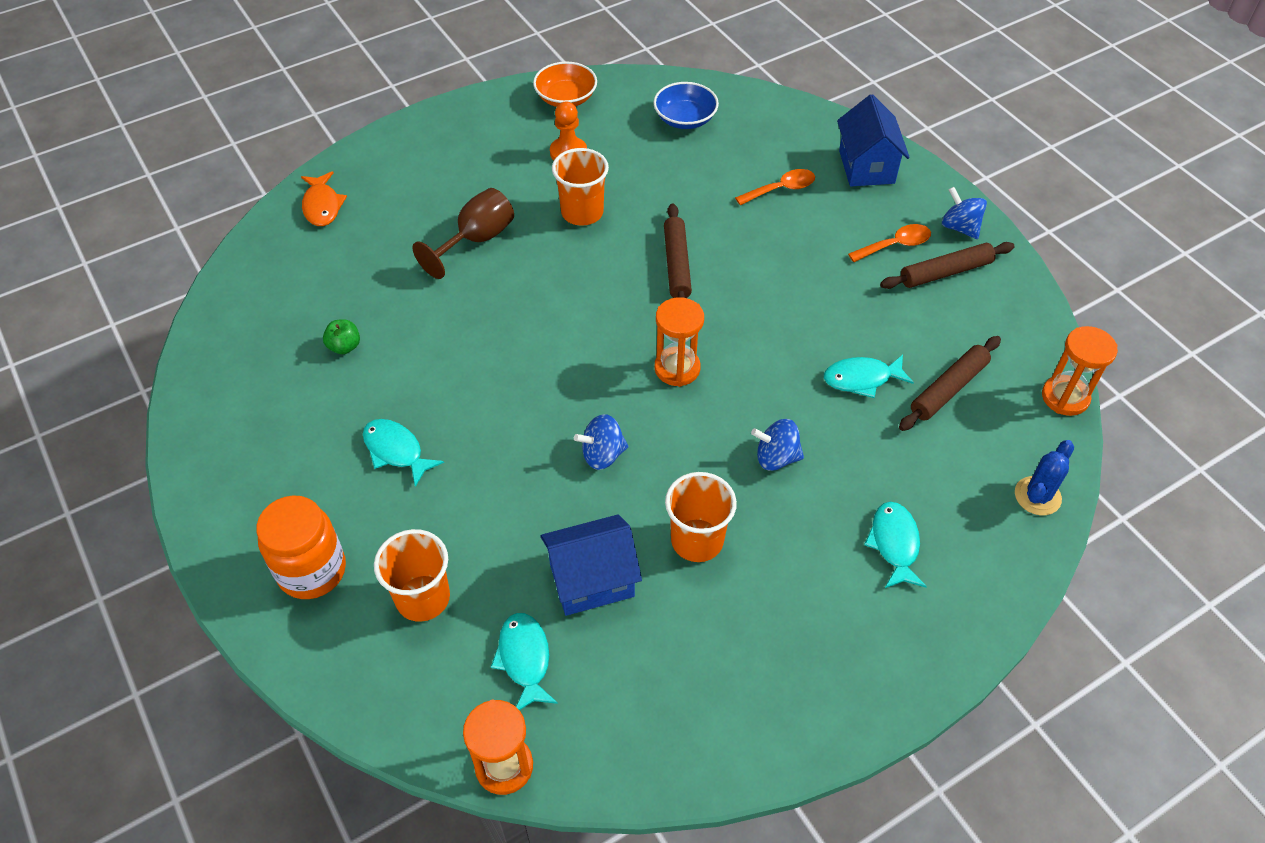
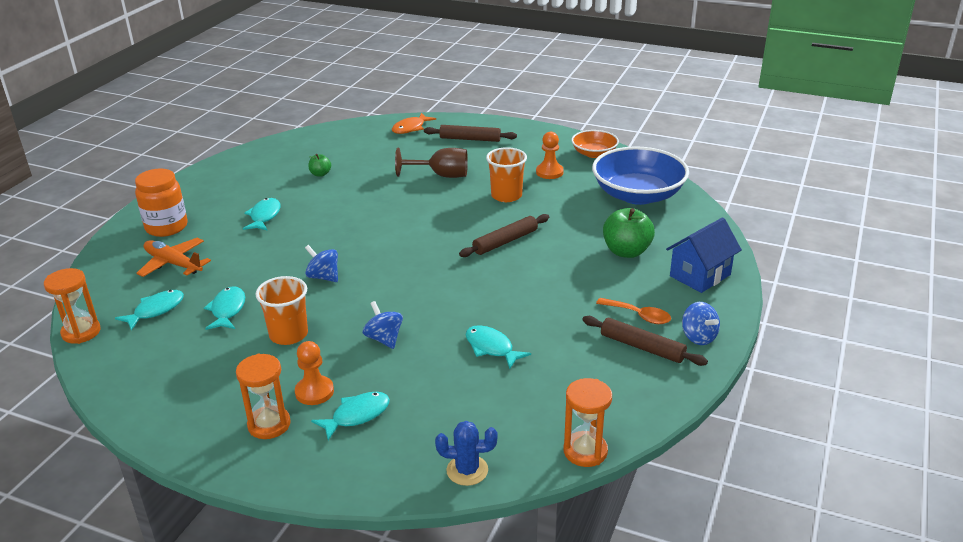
camera: 55 degrees right, 20 degrees down
orange cup [374,529,450,622] -> orange plane [136,238,211,277]
blue house [540,514,642,616] -> turquoise fish [204,286,245,330]
blue bowl [653,82,719,129] -> blue bowl [592,146,689,205], size x1.86
orange hourglass [655,297,704,387] -> orange hourglass moved to [236,354,291,439]
orange spoon [735,169,815,205] -> green apple [603,208,655,258]
brown rolling pin [899,336,1001,431] -> brown rolling pin moved to [424,125,517,142]
blue spinning top [942,187,987,239] -> blue spinning top turned 135 degrees clockwise [682,302,720,345]
none -> orange pawn [295,341,334,405]

